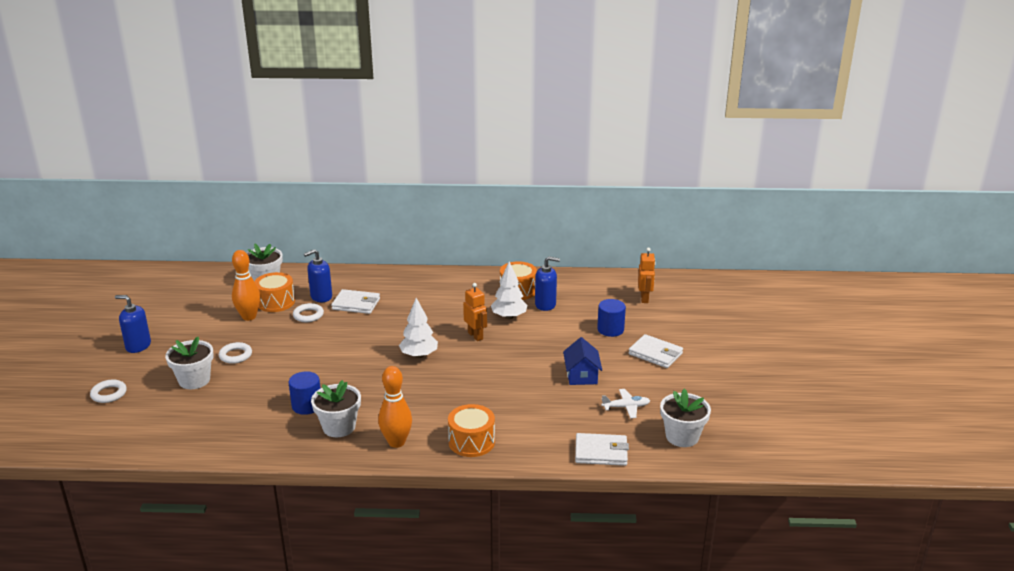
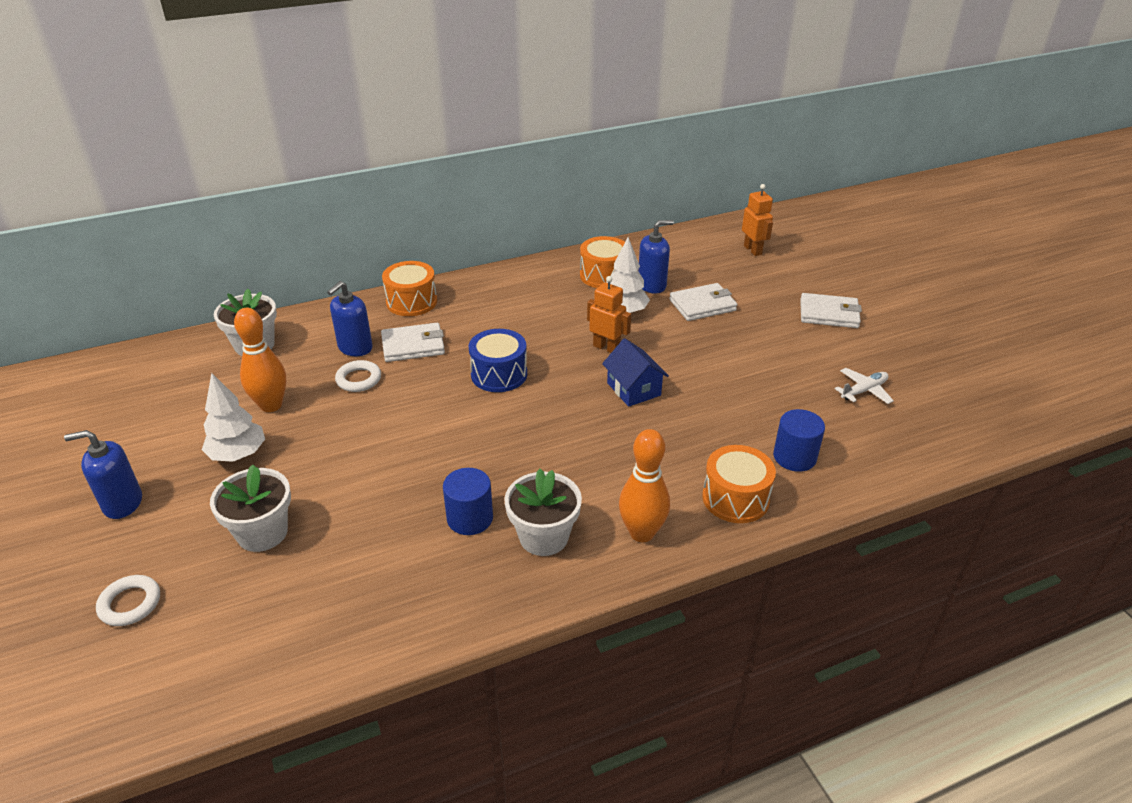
camera: 25 degrees left, 10 degrees up
white ring [219,342,252,364] -> none
orange drum [254,272,295,312] -> orange drum moved to [382,261,437,316]
white tree [399,298,438,358] -> white tree moved to [202,373,265,462]
blue house [563,337,602,385] -> blue house moved to [602,338,669,407]
white wallet [575,433,629,466] -> white wallet moved to [669,283,738,321]
blue cylinder [597,299,626,337] -> blue cylinder moved to [773,409,825,472]
white flower pot [660,388,711,447] -> none
none -> blue drum [469,329,527,392]

